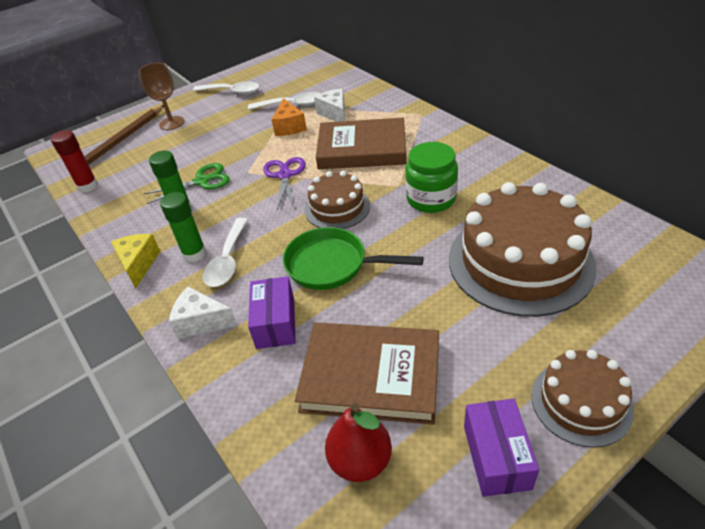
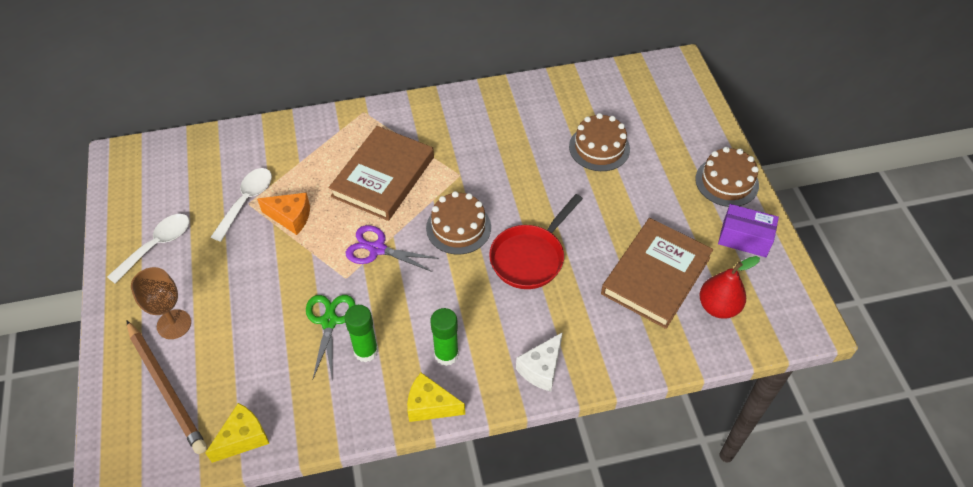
camera: 70 degrees left, 10 degrees up
red glue stick [51,130,98,192] -> yellow cheese [205,403,269,463]
white spoon [203,218,248,287] -> none
purple box [248,276,296,349] -> none
green pan [283,227,424,290] -> red pan [489,194,583,289]
white cheese [314,88,345,122] -> none
green jar [405,142,458,213] -> none
brown cake [449,182,596,317] -> brown cake [569,113,630,171], size x0.54

